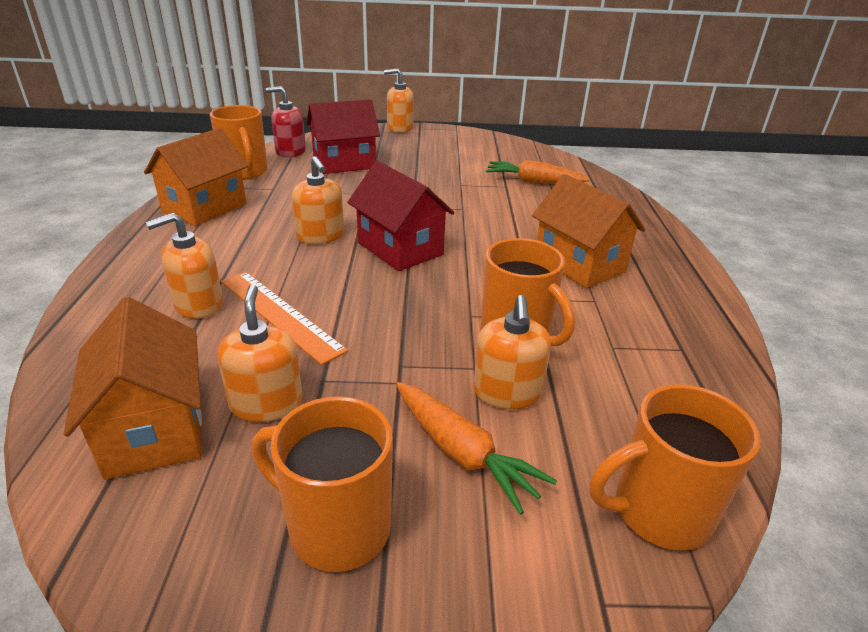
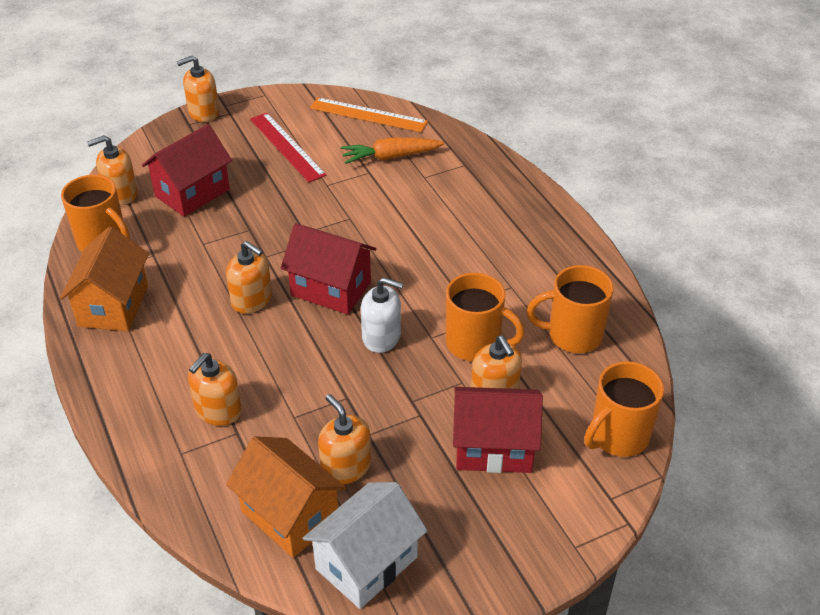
camera: 25 degrees left, 10 degrees up
orange ruler [221,272,348,365] -> orange ruler moved to [310,97,428,132]
orange mug [252,396,393,572] -> orange mug moved to [527,265,614,353]
red soap dispenser [266,86,306,158] -> orange soap dispenser [87,135,138,205]
orange carrot [396,382,557,515] -> red house [453,387,543,473]
orange house [532,174,645,288] -> none
none -> red ruler [250,113,327,182]
none -> white house [303,482,428,609]
none -> white soap dispenser [361,277,404,353]

